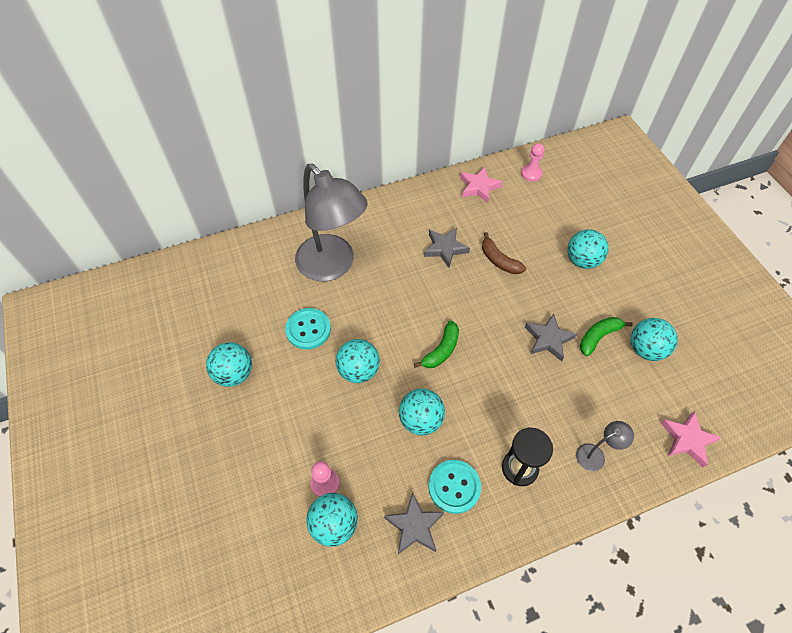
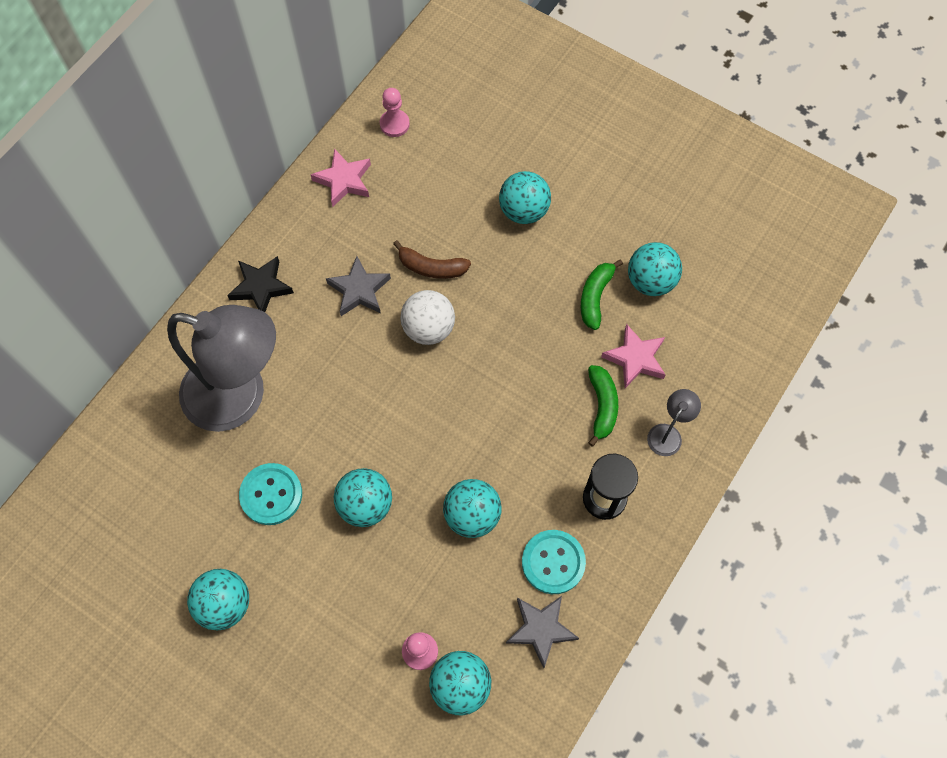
camera: 35 degrees left, 10 degrees up
green banana [414,321,459,368] -> green banana moved to [588,365,618,447]
grey star [525,314,577,361] -> none
pink star [661,411,721,468] -> pink star moved to [601,324,666,388]
none -> black star [227,256,294,312]
none -> white ball [400,290,455,345]

